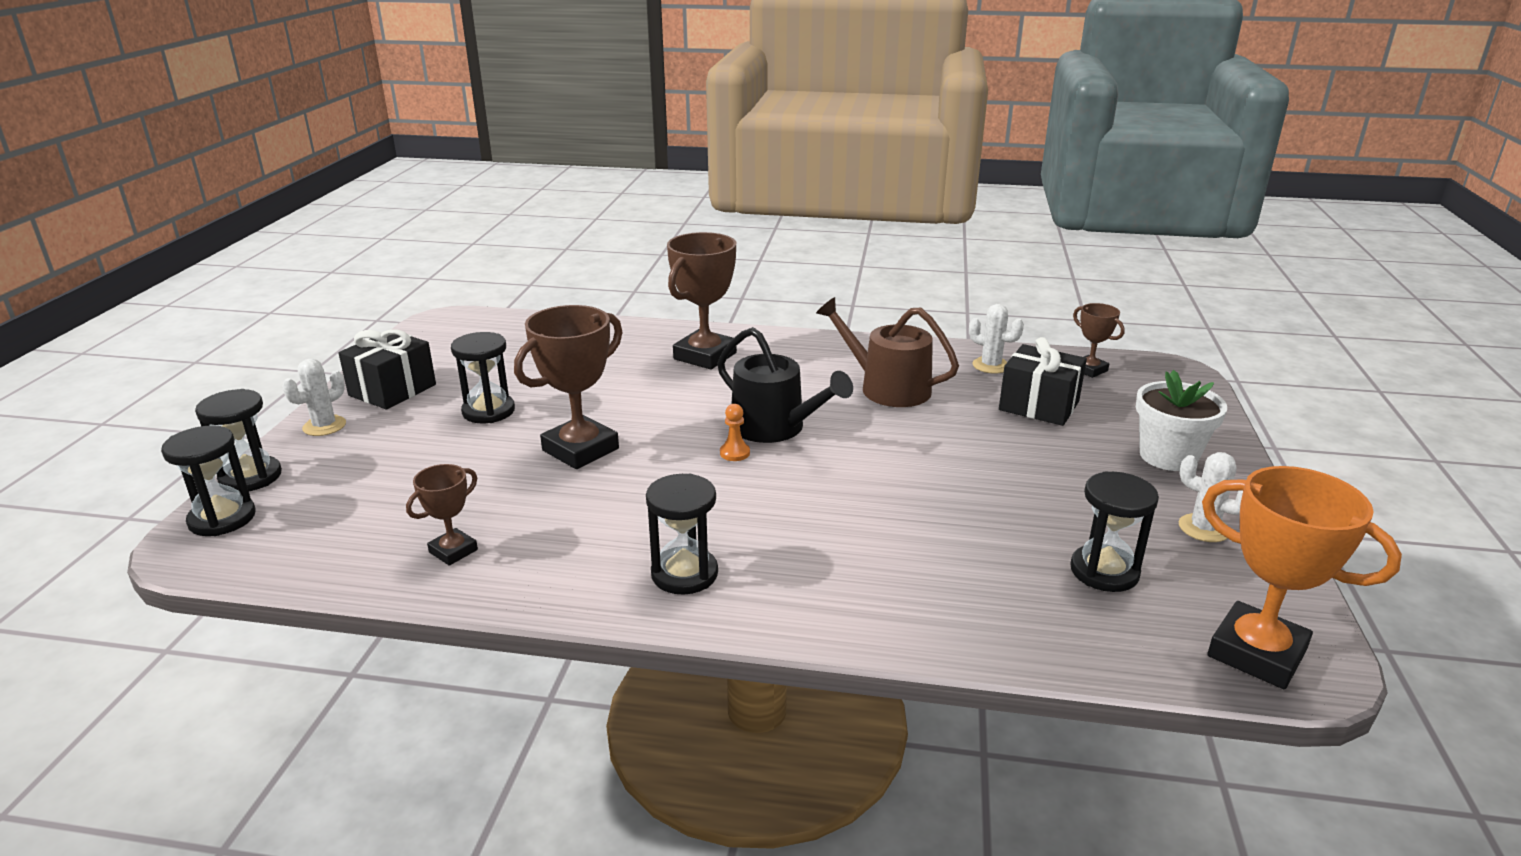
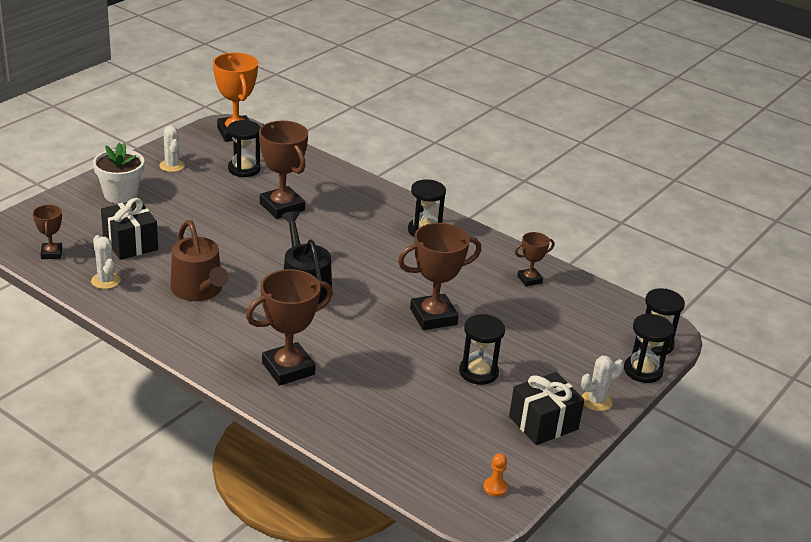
camera: 155 degrees left, 5 degrees up
orange pawn [720,404,750,461] -> orange pawn moved to [484,453,508,497]
none -> brown trophy [259,121,308,219]

